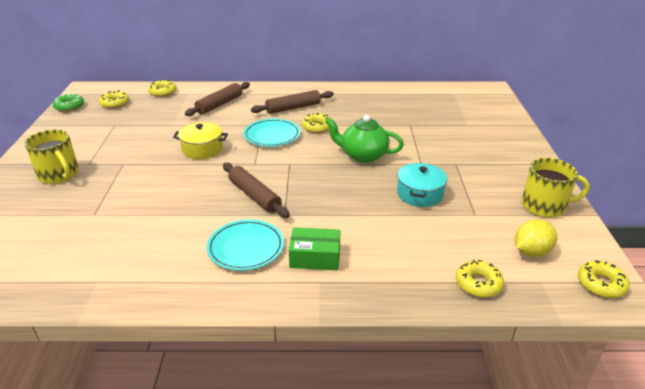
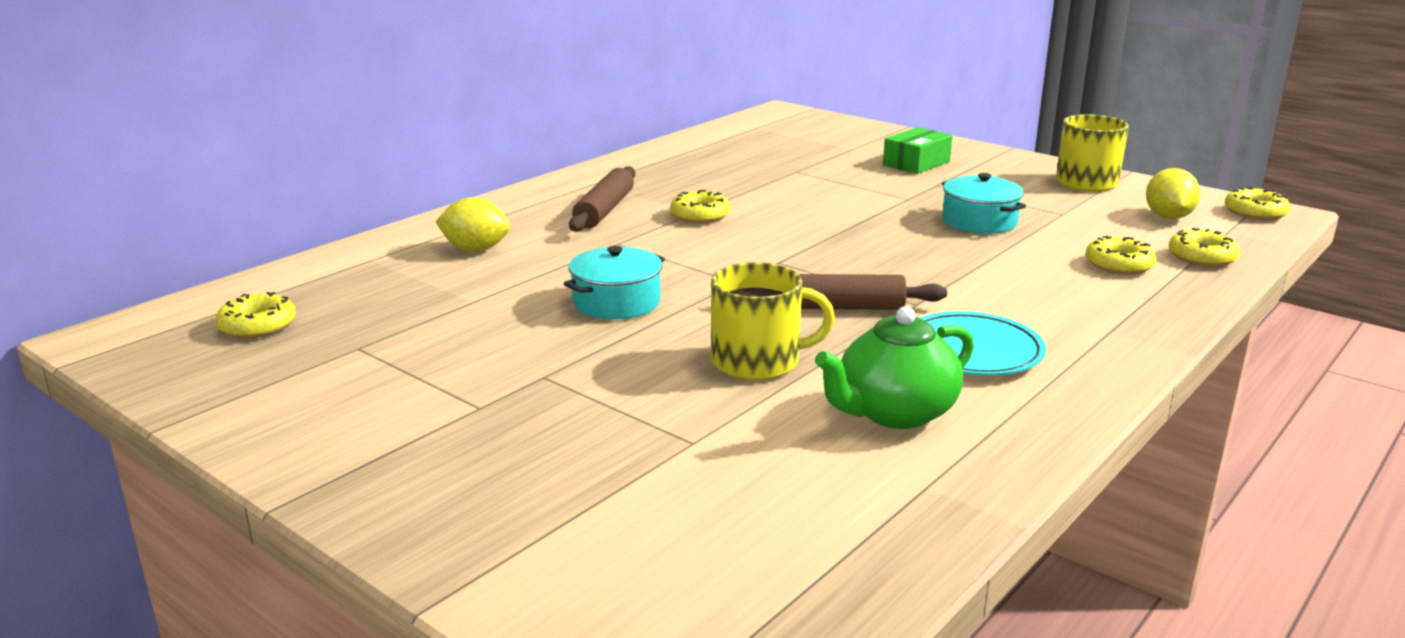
camera: 50 degrees left, 10 degrees down
yellow mug [25,130,79,184] -> yellow mug moved to [711,262,835,380]
green donut [53,93,84,112] -> none
yellow donut [148,80,177,97] -> yellow donut moved to [1085,236,1156,275]
yellow pot [173,122,228,159] -> turquoise pot [564,246,665,320]
brown rolling pin [185,82,250,116] -> yellow lemon [436,197,510,252]
turquoise plate [243,119,300,147] -> none
green box [289,227,340,270] -> green box moved to [883,127,952,174]
green teapot [325,115,404,163] -> green teapot moved to [815,306,974,429]

